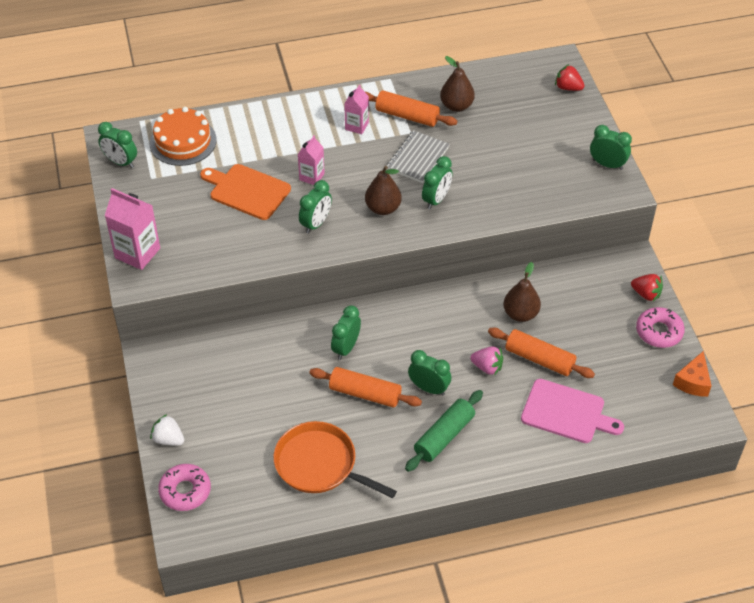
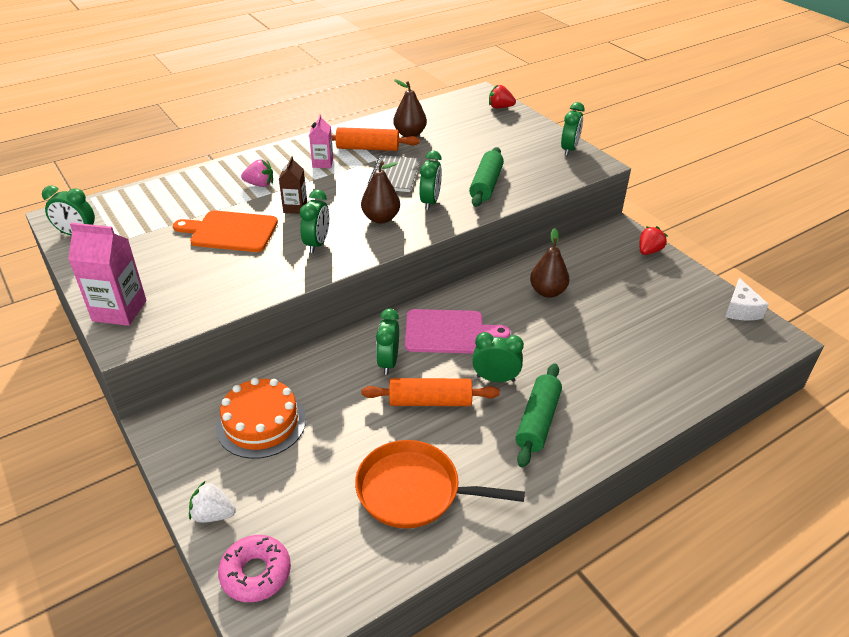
camera: 20 degrees left, 10 degrees down
orange cake [150,107,217,166] -> orange cake moved to [216,378,306,459]
pink carton [298,135,325,185] -> brown carton [279,156,307,214]
pink strawberry [470,346,503,375] -> pink strawberry moved to [241,159,273,187]
orange rolling pin [488,328,595,378] -> none
pink cutting board [521,379,624,443] -> pink cutting board moved to [405,309,510,354]
green clock [590,125,632,170] -> green clock turned 105 degrees clockwise [561,102,585,156]
red strawberry [631,274,663,301] -> red strawberry turned 60 degrees counterclockwise [639,226,668,255]
pink donut [636,307,685,348] -> none
orange cheese [673,351,711,397] -> white cheese [725,278,769,321]
none -> green rolling pin [469,147,504,207]

